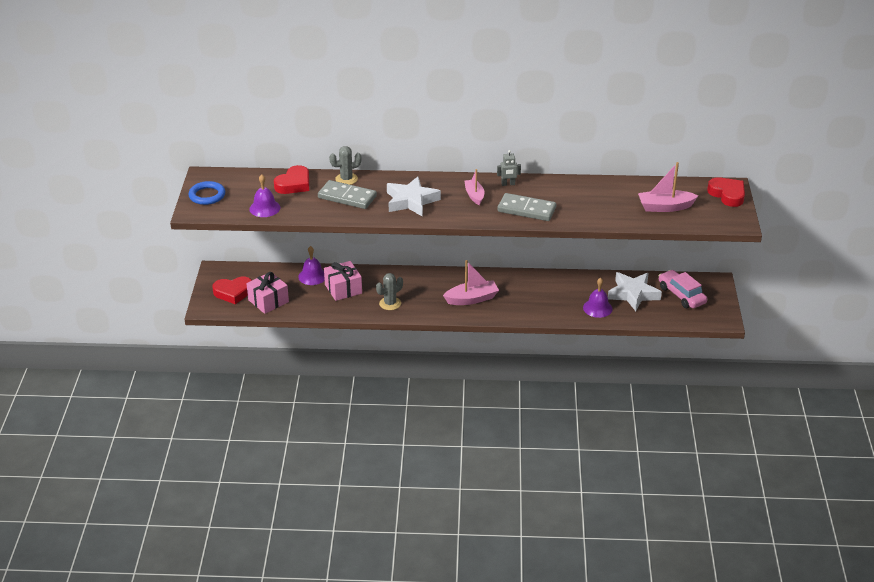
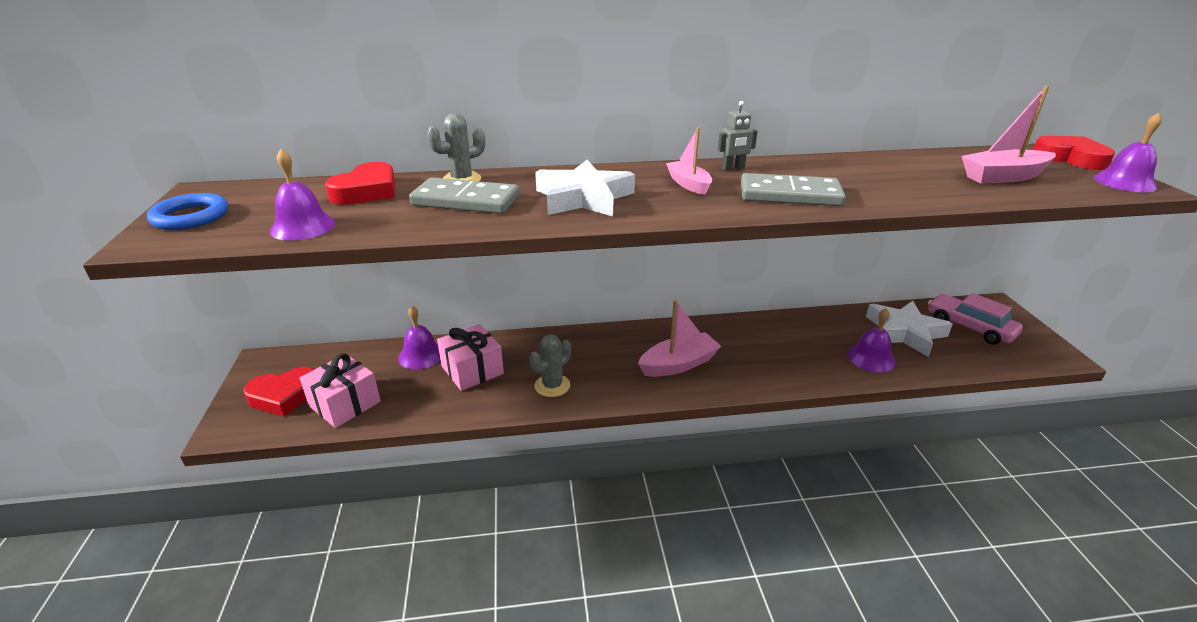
camera: 10 degrees left, 5 degrees down
none -> purple bell [1094,113,1162,192]

